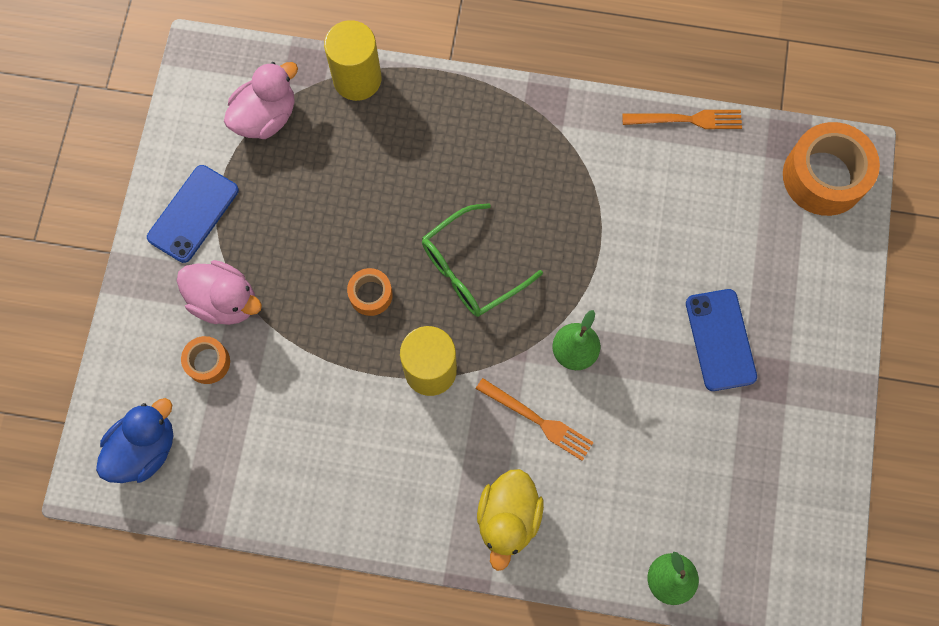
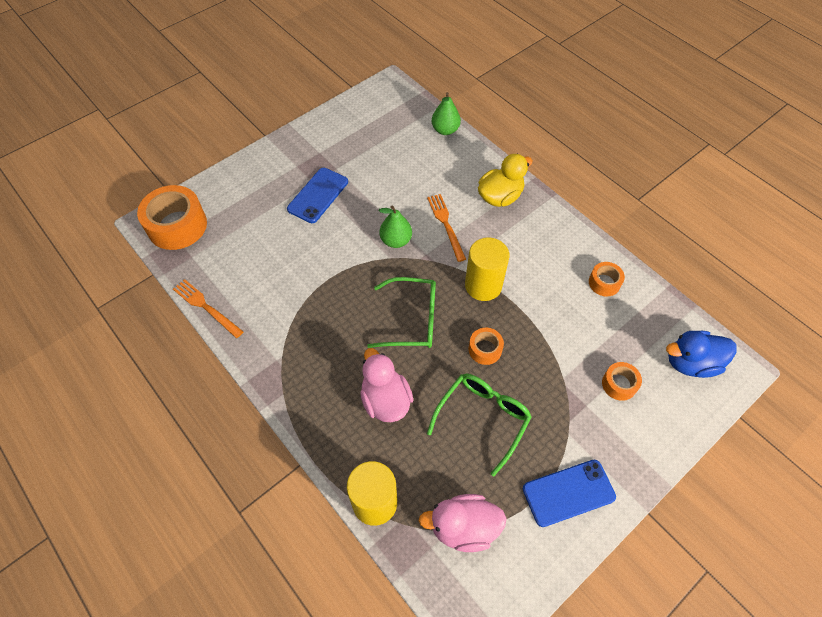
camera: 140 degrees left, 15 degrees down
pink duck [177,260,262,325] -> pink duck moved to [360,348,413,422]
none -> green glasses [427,374,532,476]
none -> orange tape [589,262,625,296]

